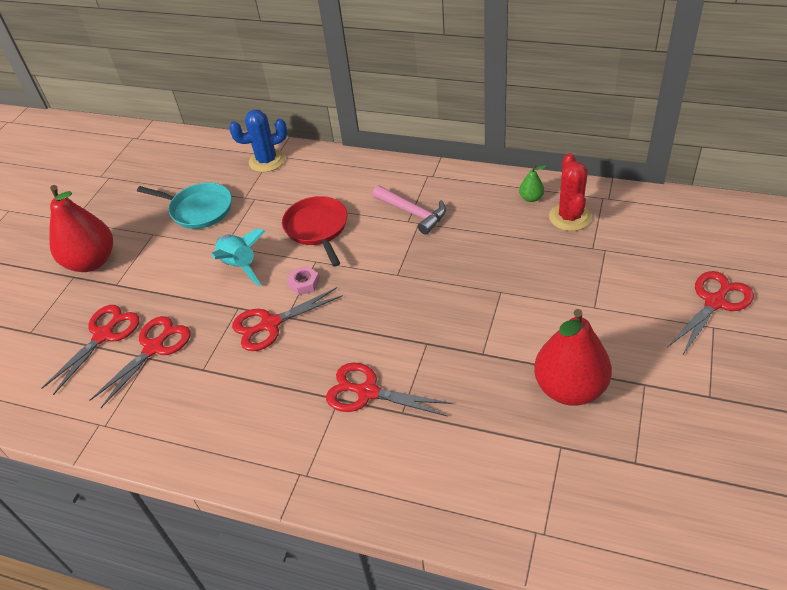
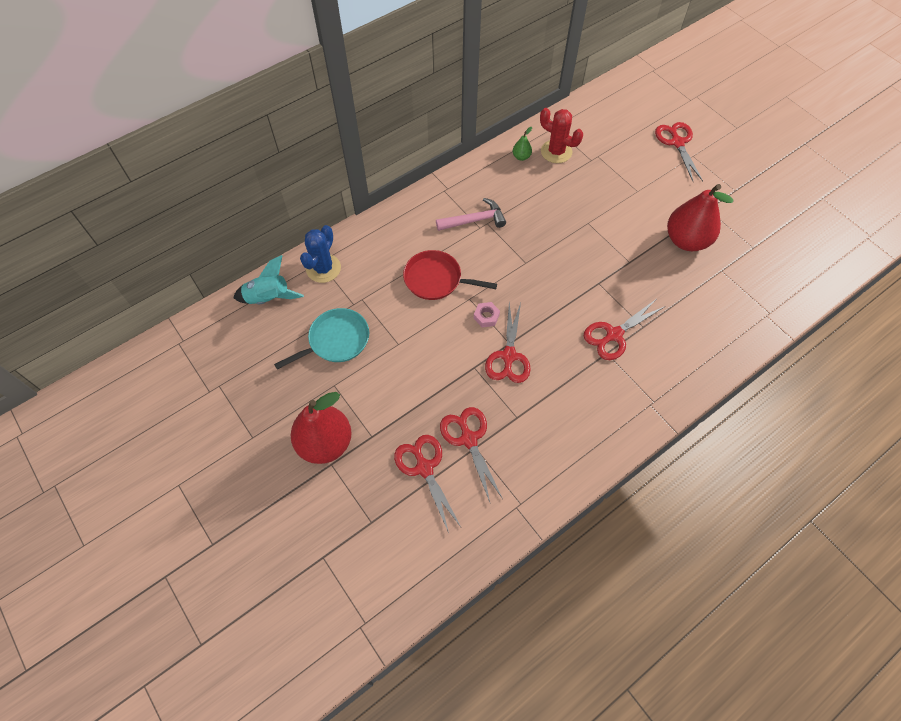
camera: 60 degrees left, 15 degrees up
turquoise rocket [211,229,266,286] -> turquoise rocket moved to [233,255,304,304]

